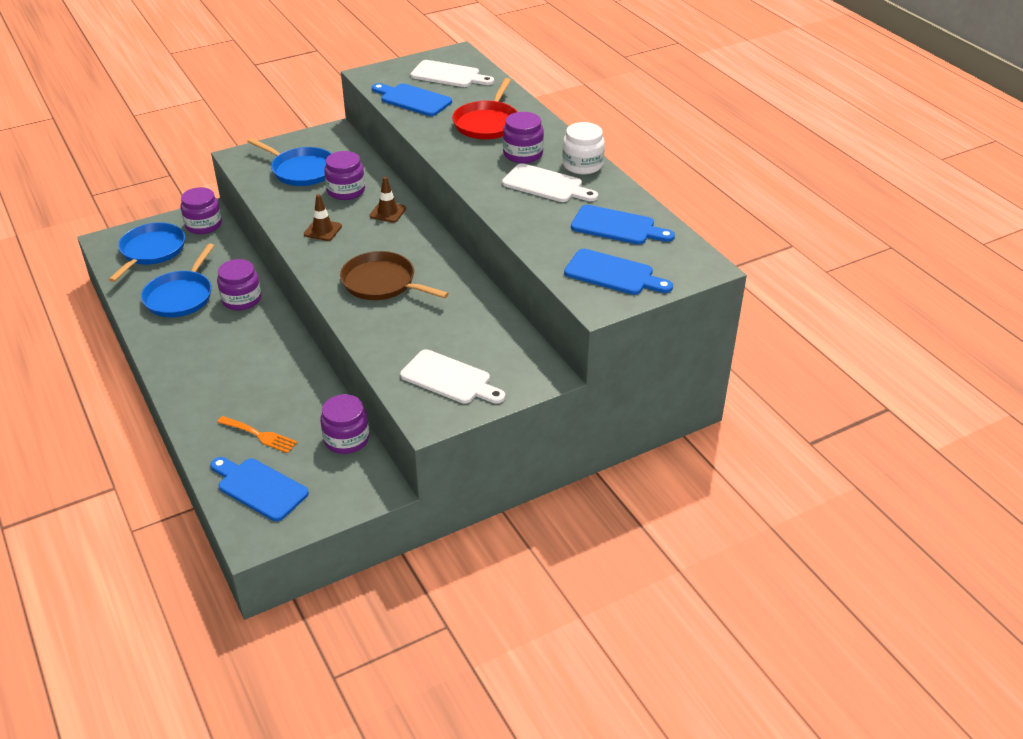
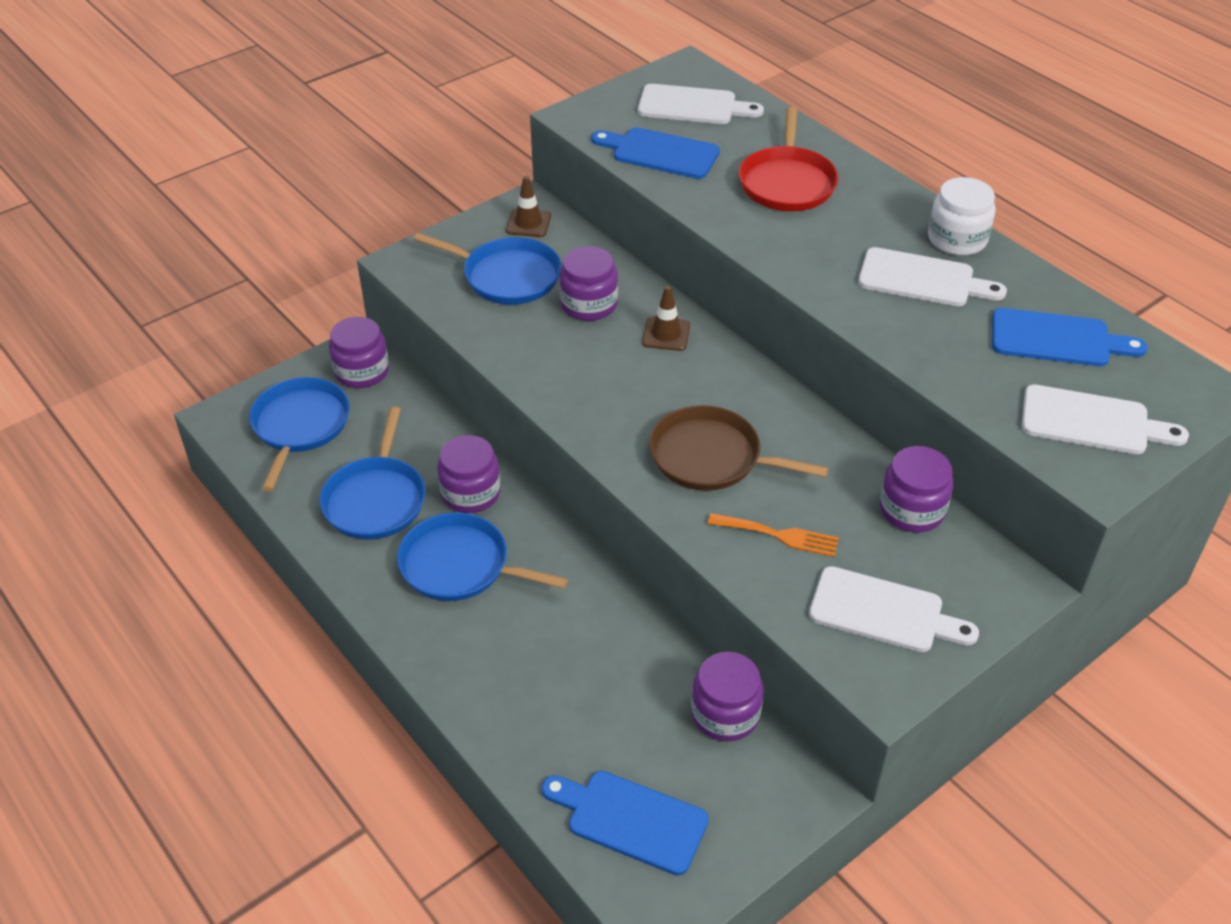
camera: 10 degrees left, 5 degrees up
orange fork [217,416,298,453] -> orange fork moved to [708,513,839,557]
brown traffic cone [304,194,342,241] -> brown traffic cone moved to [506,176,551,237]
purple jar [503,112,544,163] -> purple jar moved to [880,446,953,532]
blue cutting board [564,249,673,295] -> white cutting board [1021,385,1189,454]
none -> blue pan [397,512,568,601]

